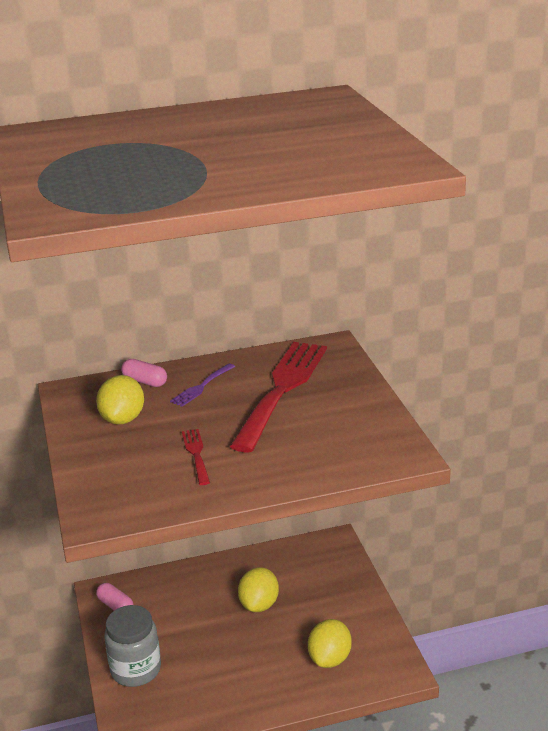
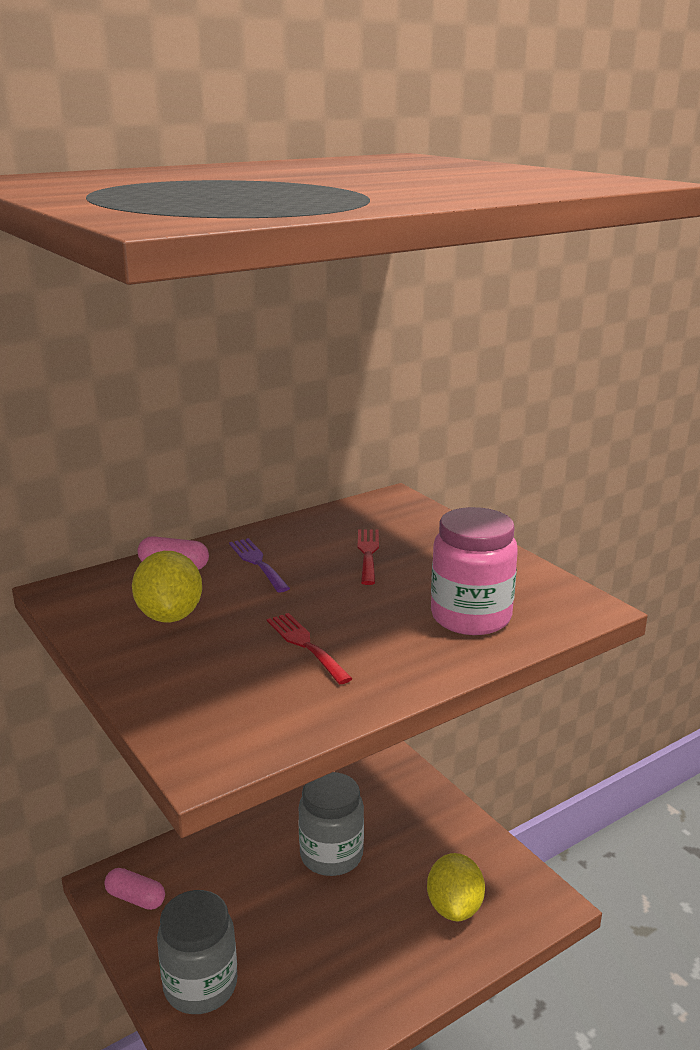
camera: 20 degrees left, 5 degrees down
purple fork [170,363,235,407] -> purple fork turned 135 degrees clockwise [229,538,290,592]
red fork [230,342,327,453] -> red fork [358,529,379,585], size x0.43
yellow lemon [238,567,279,612] -> grey jar [298,772,364,876]
none -> pink jar [431,507,518,635]

